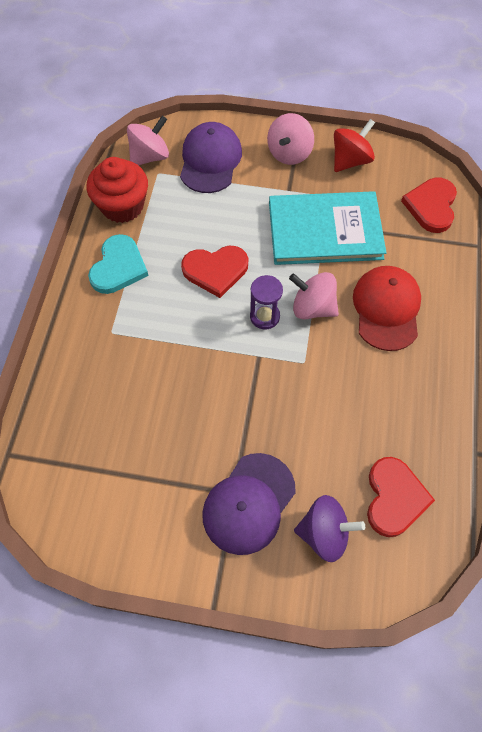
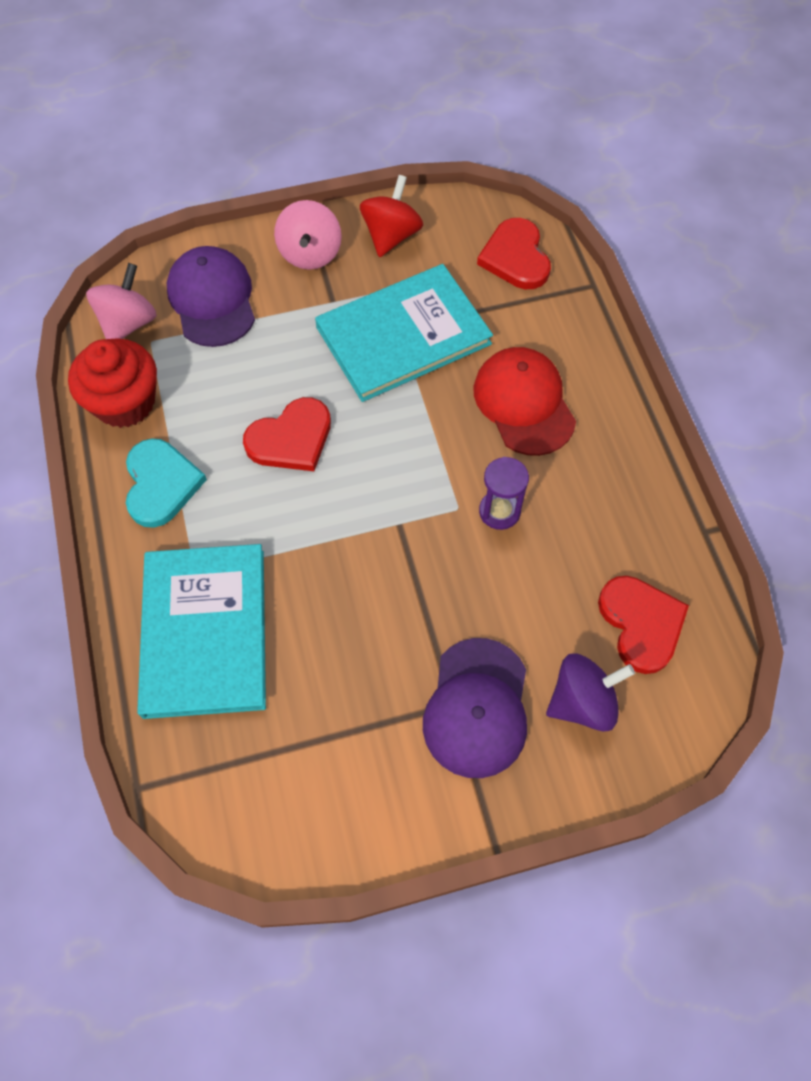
camera: 25 degrees left, 0 degrees up
purple hourglass [250,275,283,329] -> purple hourglass moved to [479,457,529,530]
pink spinning top [289,272,339,319] -> none
none -> turquoise book [137,544,266,719]

